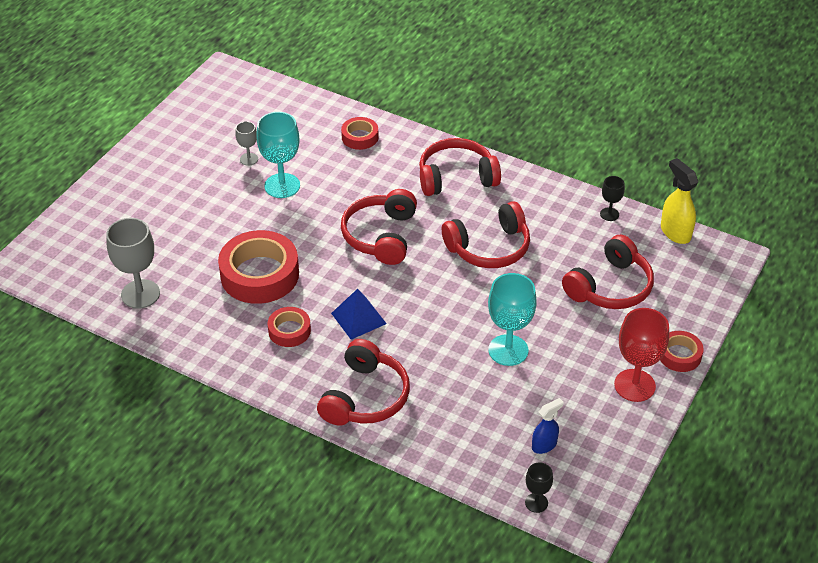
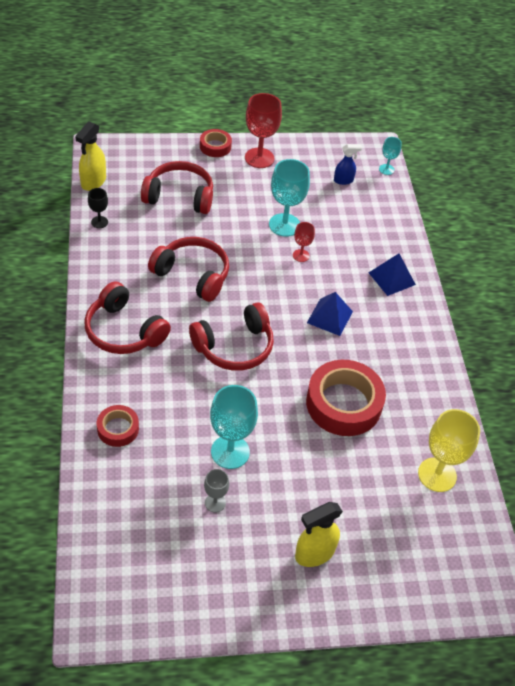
camera: 130 degrees left, 5 degrees up
grey goblet [106,218,160,309] -> yellow goblet [418,409,480,492]
red tape [268,307,311,347] -> none
red headphones [317,339,410,426] -> blue pyramid [369,254,416,296]
black goblet [525,462,553,513] -> turquoise goblet [379,137,402,175]
blue spray bottle [532,398,564,454] -> blue spray bottle turned 150 degrees clockwise [334,144,362,185]
none -> red goblet [293,222,315,262]
none -> yellow spray bottle [295,502,343,567]

